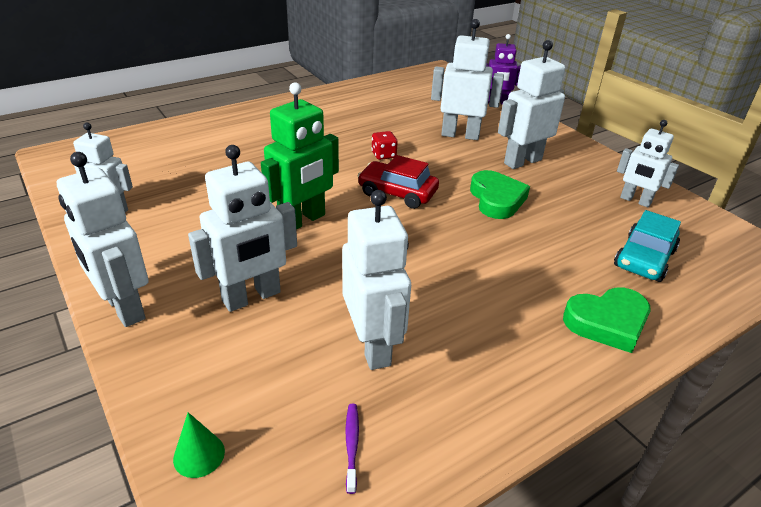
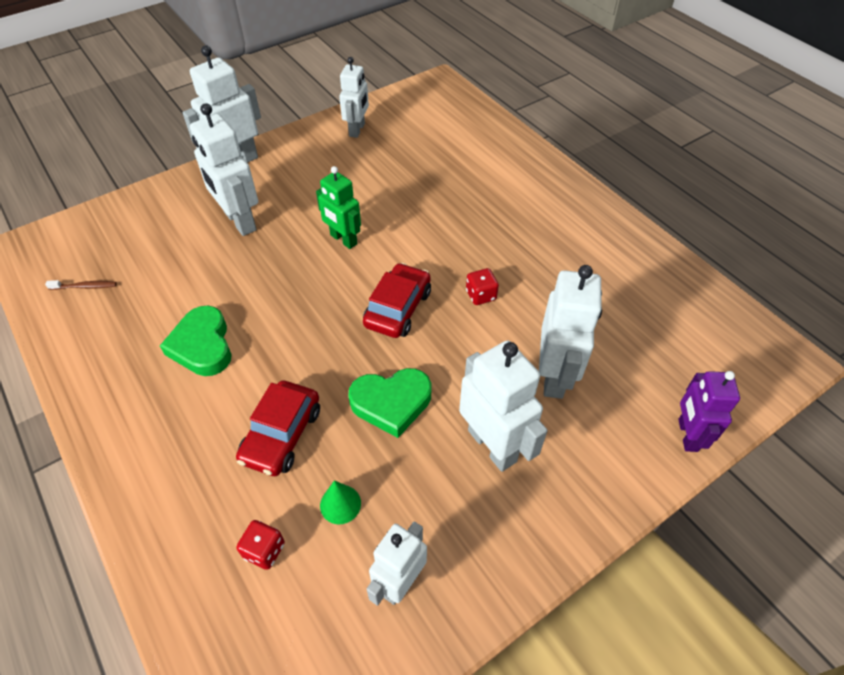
camera: 90 degrees right, 15 degrees up
green cone [173,412,225,478] -> green cone moved to [320,480,361,525]
green robot [261,82,339,229] -> green robot [316,166,361,249], size x0.66
white robot [342,190,411,370] -> none
purple toothbrush [345,404,359,494] -> brown toothbrush [45,280,117,290]
green heart [563,288,650,353] -> green heart moved to [160,306,232,376]
turquoise car [614,210,681,282] -> red dice [236,520,285,570]
none -> red car [236,381,320,476]

